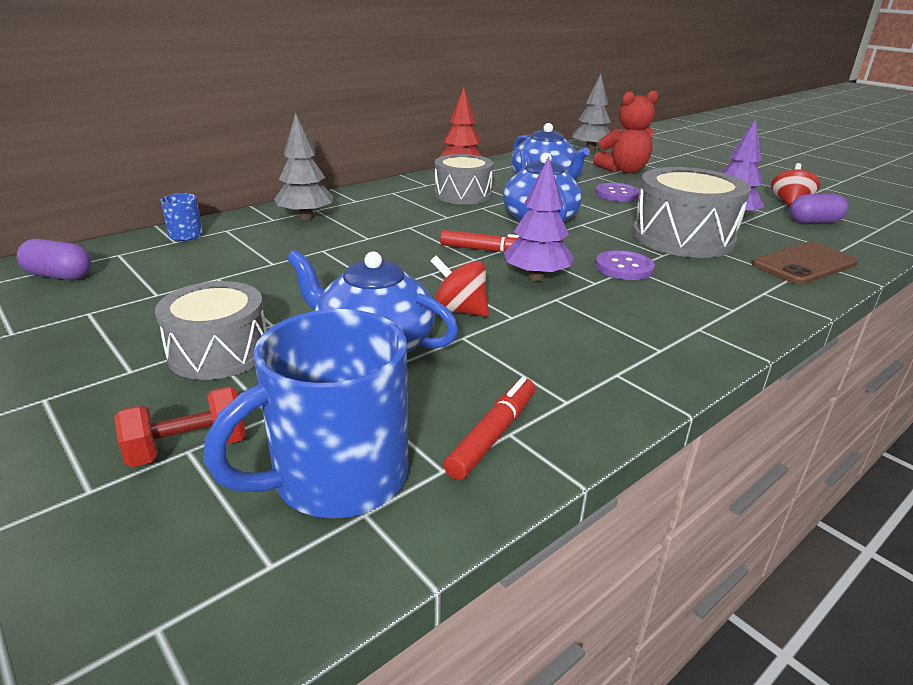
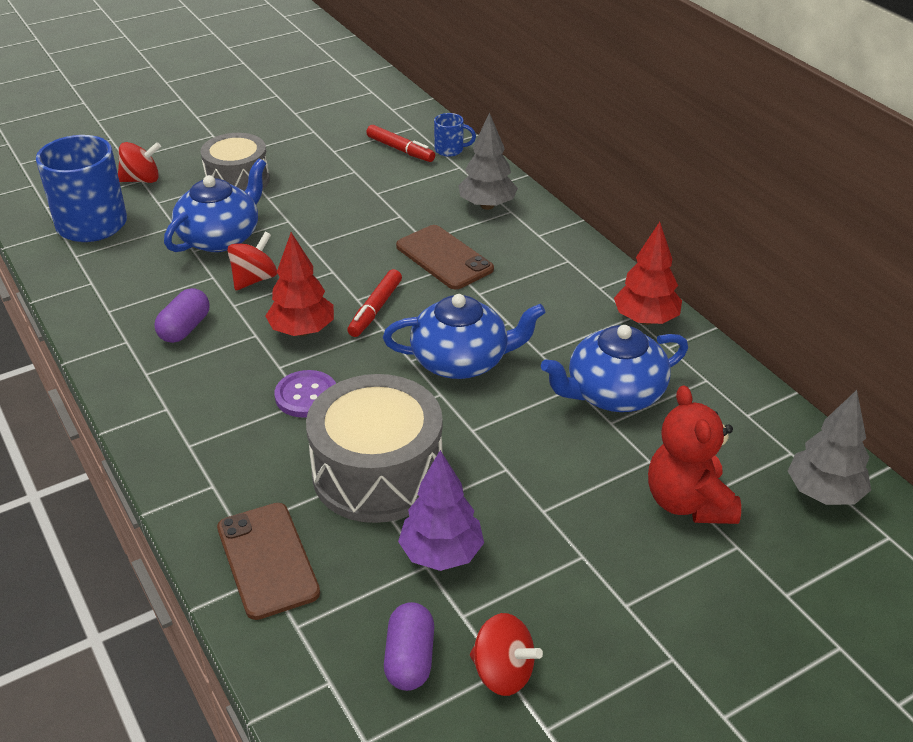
camera: 100 degrees right, 10 degrees up
purple capsule [17,239,91,280] -> purple capsule moved to [154,288,210,343]
red dumbbell [114,386,246,467] -> red spinning top [118,142,161,183]
grey drum [434,154,493,204] -> none
red marker [443,377,535,480] -> red marker moved to [366,125,435,162]
purple tree [504,156,574,281] -> red tree [265,232,334,336]
purple button [595,183,640,202] -> none
none -> brown phone [396,225,494,289]

